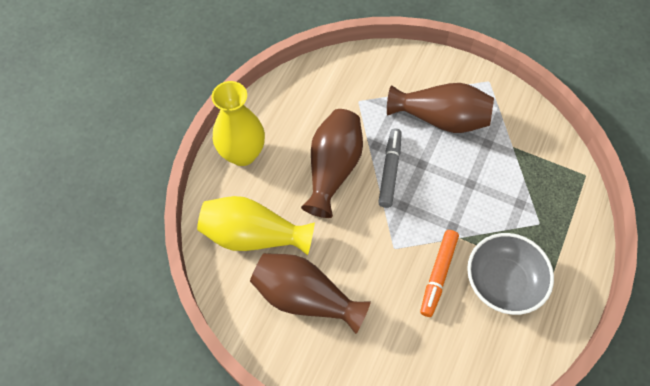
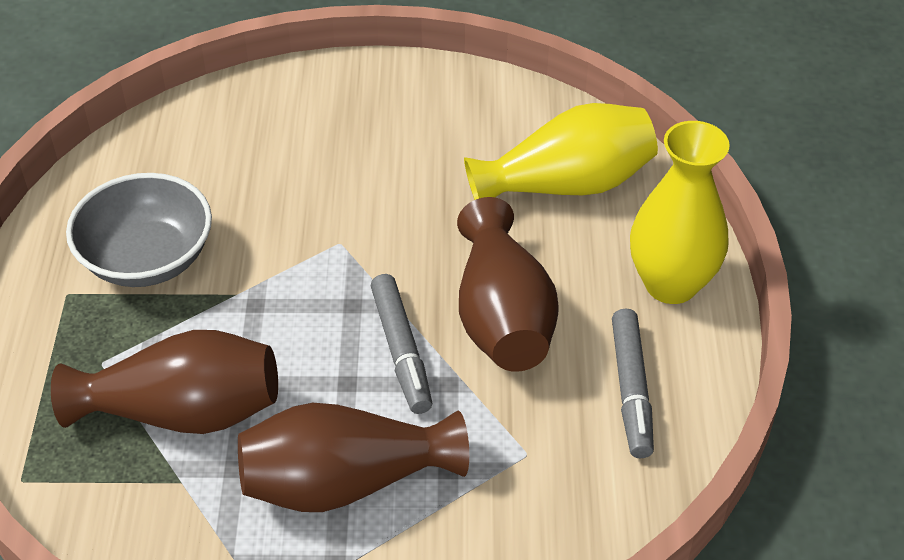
camera: 155 degrees right, 15 degrees down
brown vase [250,253,371,334] -> brown vase moved to [51,330,278,434]
orange marker [420,230,459,317] -> none
none -> grey marker [612,309,654,458]

